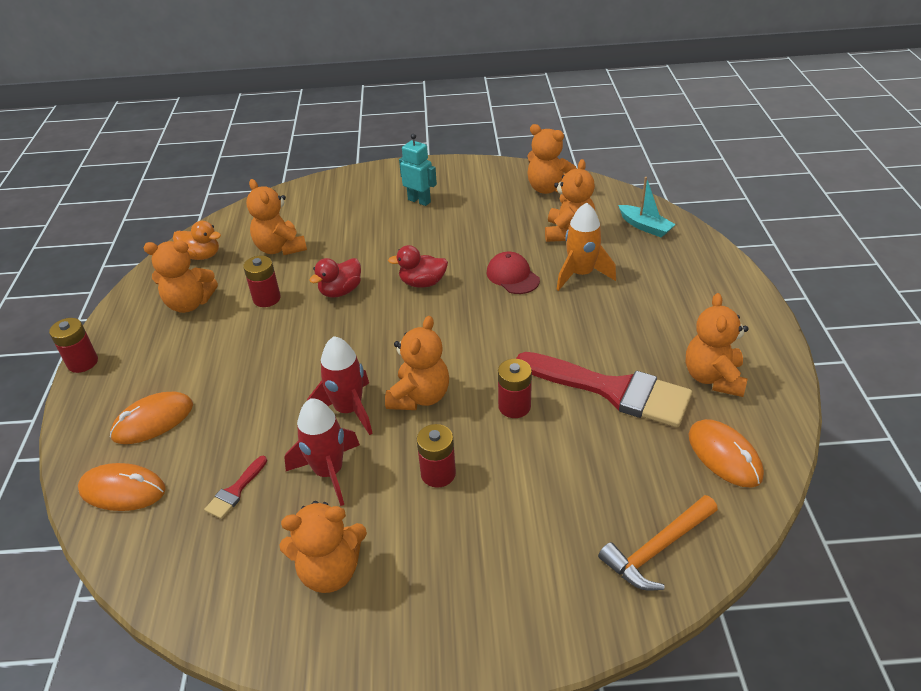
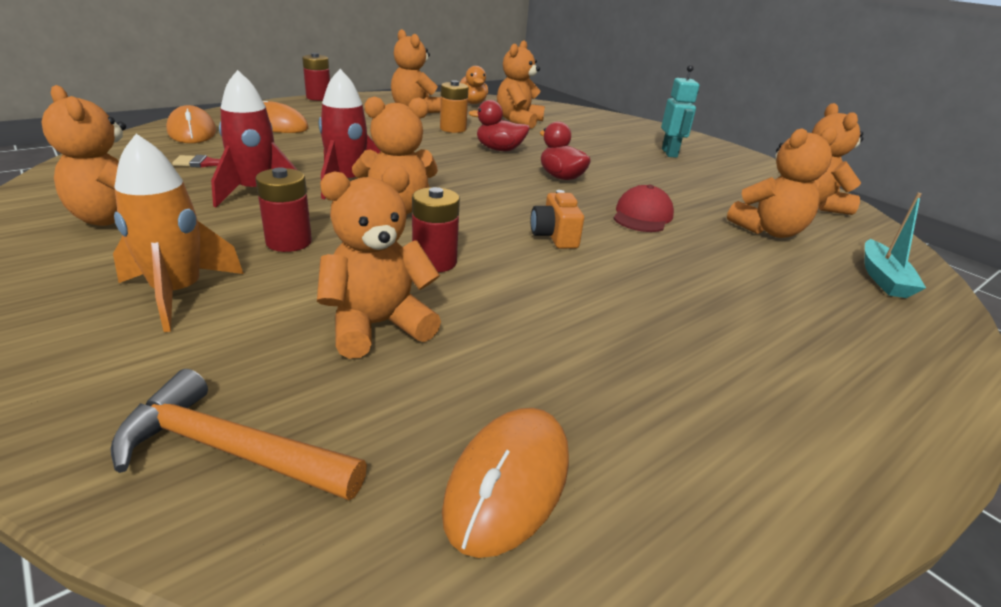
camera: 50 degrees right, 10 degrees down
red battery [243,256,281,307] -> orange battery [440,80,468,133]
red brush [516,352,692,427] -> none
orange rocket [556,202,616,291] -> orange rocket moved to [113,134,244,332]
orange teddy bear [686,293,748,397] -> orange teddy bear moved to [317,165,441,359]
none -> orange camera [531,190,584,249]

